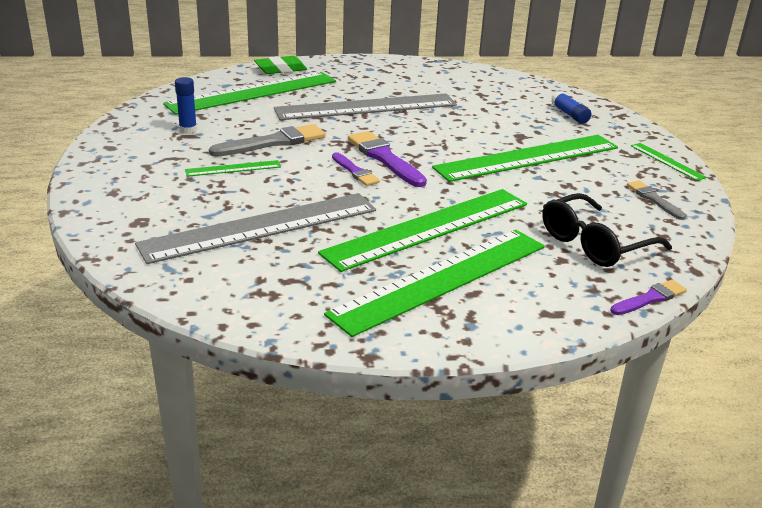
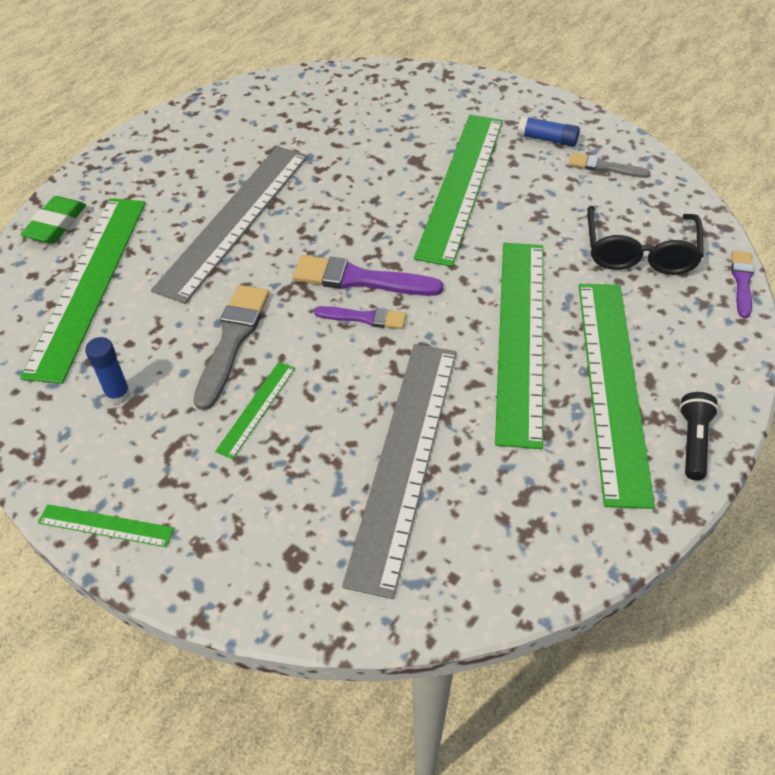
camera: 45 degrees left, 20 degrees up
blue glue stick [551,91,592,124] -> blue glue stick moved to [517,116,580,147]
green ruler [631,143,707,181] -> green ruler moved to [38,504,174,547]
none -> black flashlight [679,392,719,480]

